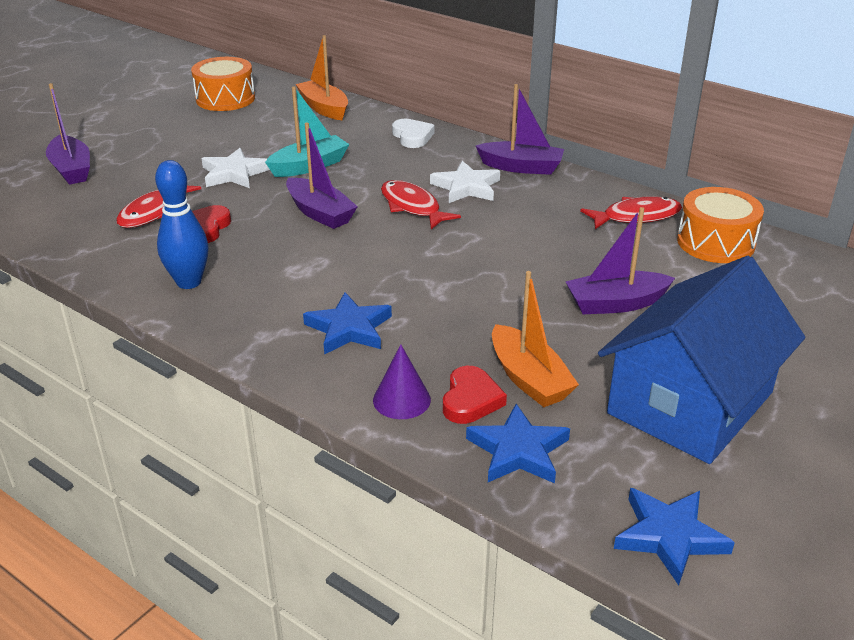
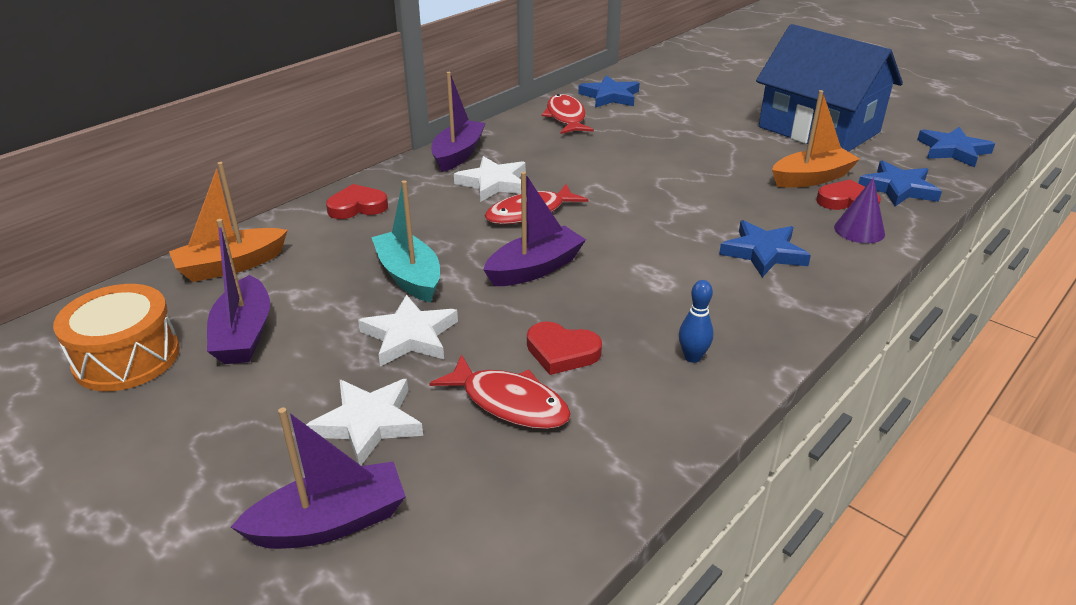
camera: 85 degrees left, 0 degrees up
blue bowling pin [155,160,209,289] -> blue bowling pin [679,280,714,363], size x0.56
white heart [392,119,434,148] -> red heart [326,184,388,219]
purple boat [565,207,675,314] -> purple boat moved to [207,219,270,364]
orange drum [677,187,764,263] -> blue star [578,75,639,108]
none -> white star [306,379,423,465]

